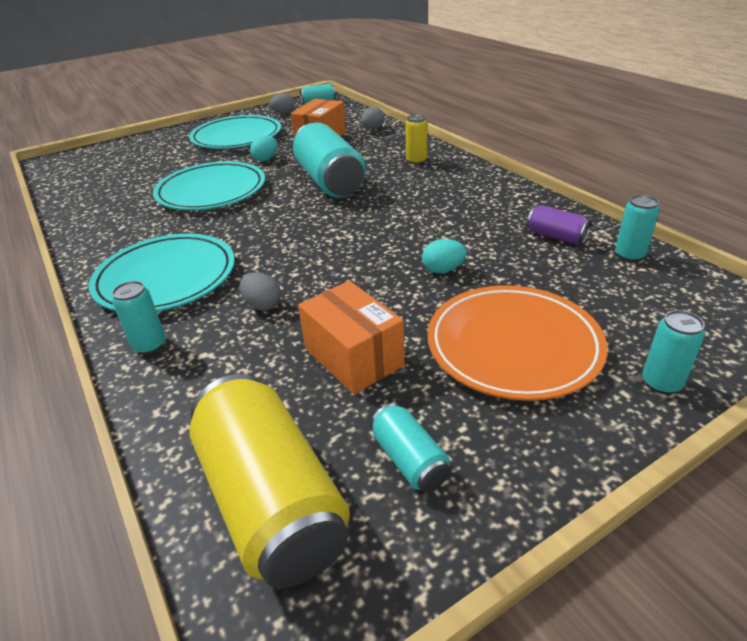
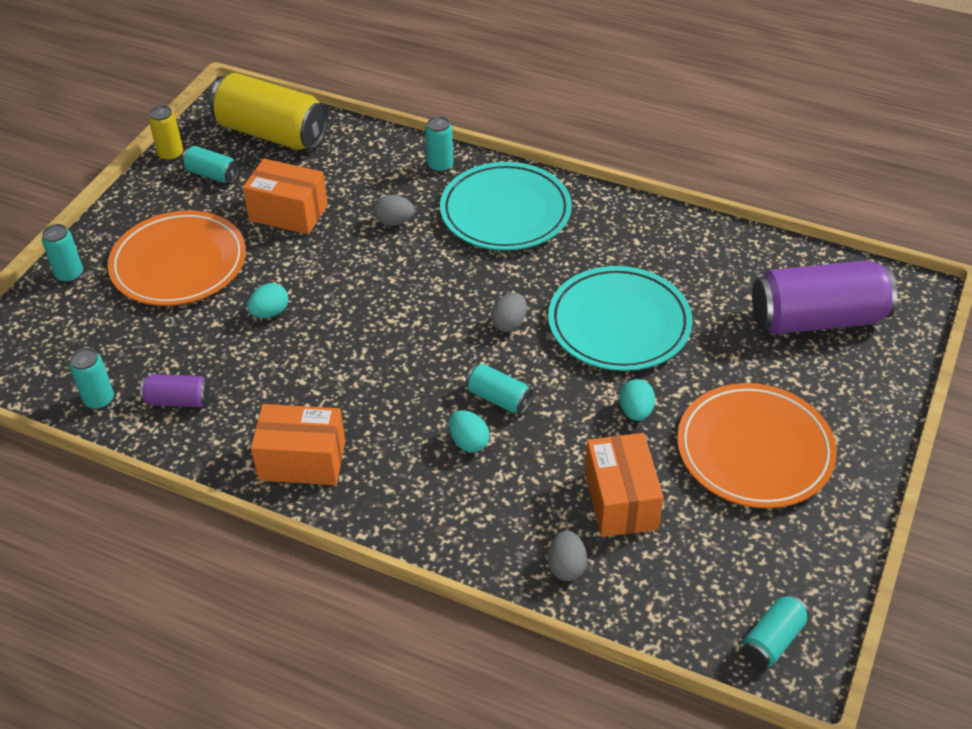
camera: 145 degrees right, 10 degrees up
turquoise plate [189,115,281,149] -> orange plate [677,383,837,508]
grey egg [269,93,295,114] -> grey egg moved to [491,293,527,332]
turquoise can [293,123,366,198] -> turquoise can [466,364,533,414], size x0.47
yellow can [405,114,428,164] -> yellow can moved to [148,105,183,161]
none -> orange box [251,404,345,485]
none -> turquoise egg [449,410,490,452]
none -> purple can [752,260,897,334]

